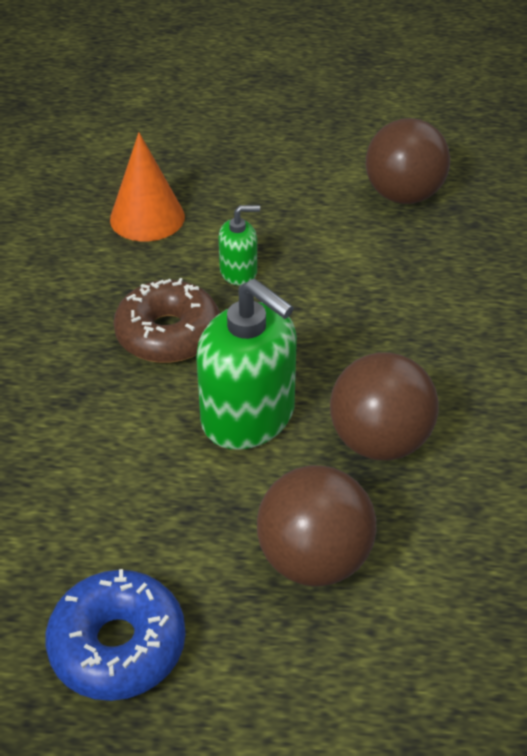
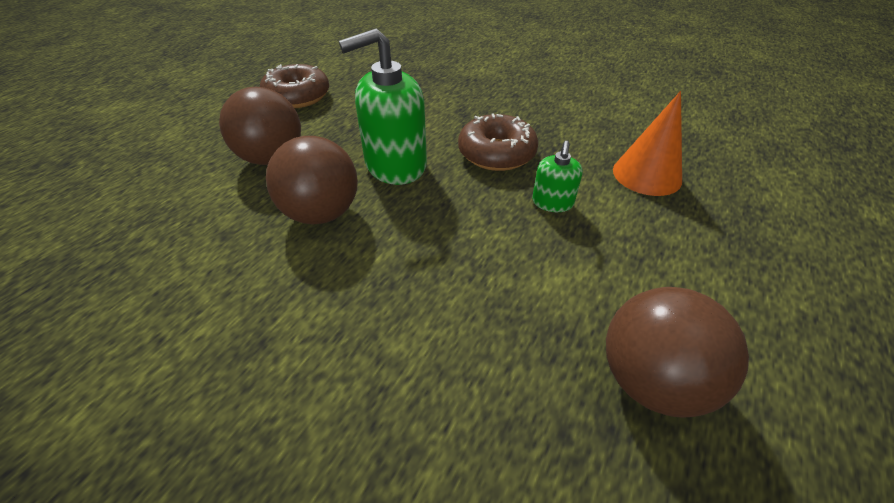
camera: 115 degrees right, 0 degrees up
blue donut [45,569,186,701] -> brown donut [260,64,329,108]

